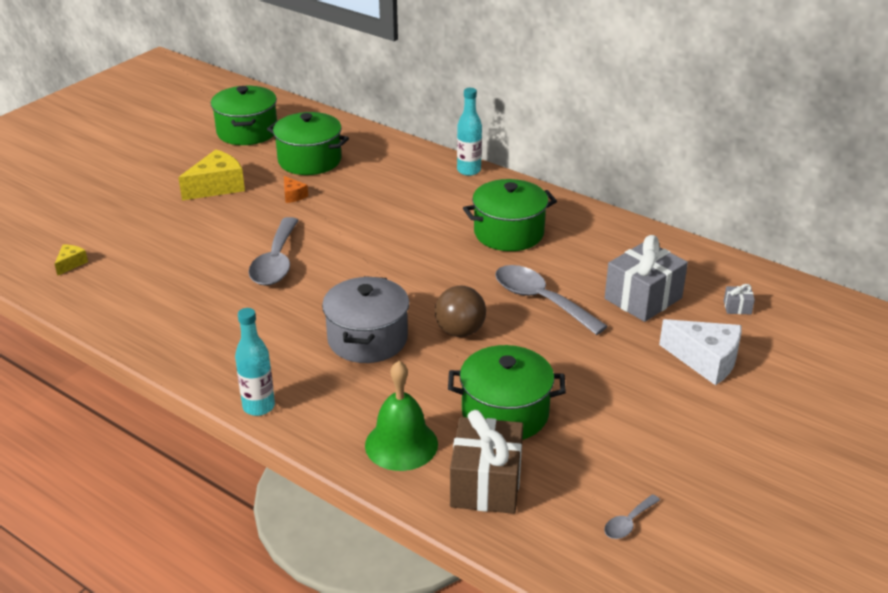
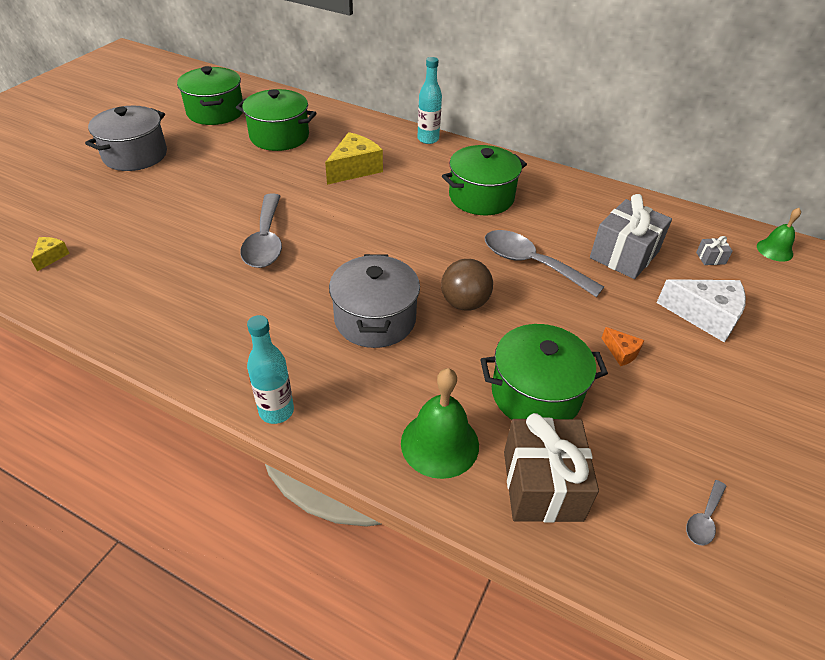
camera: 10 degrees left, 10 degrees up
yellow cheese [178,149,245,200] -> yellow cheese moved to [325,132,383,185]
orange cheese [284,176,308,203] -> orange cheese moved to [602,327,645,366]
none -> grey pot [85,106,167,171]
none -> green bell [757,208,801,262]

